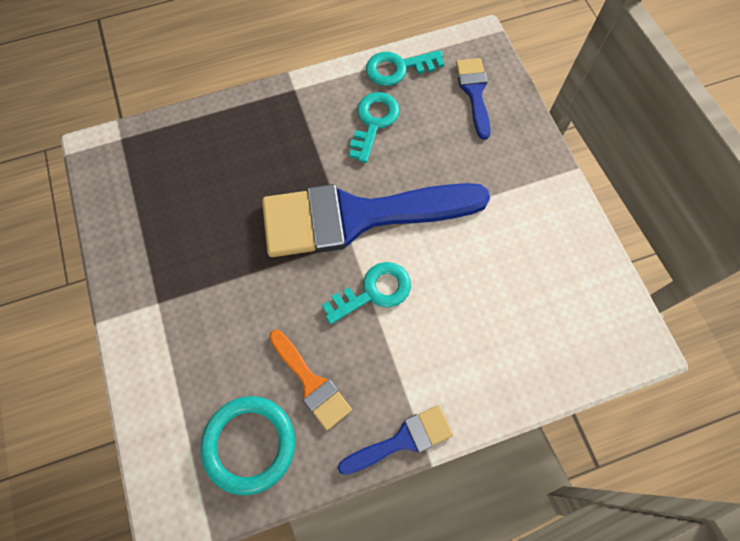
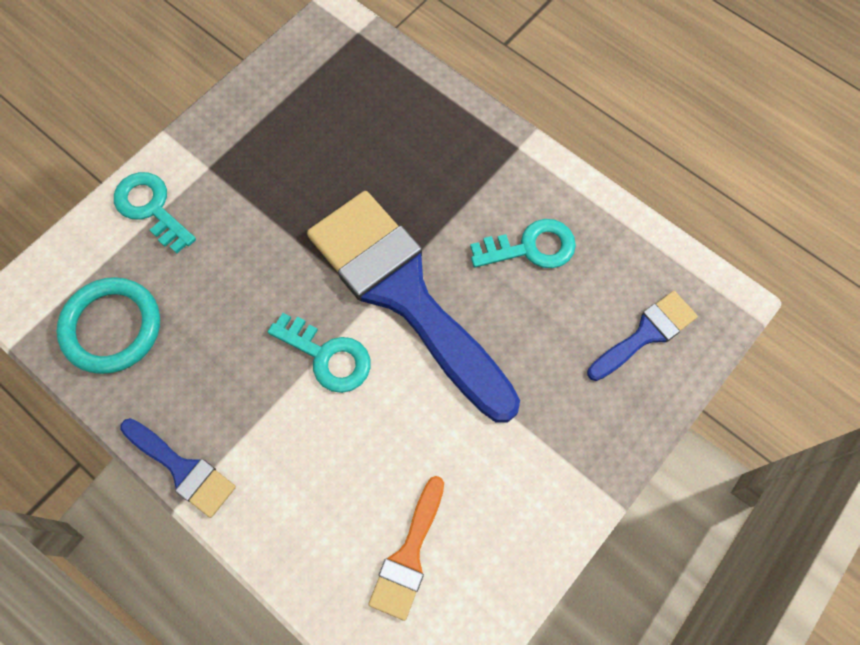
camera: 60 degrees right, 0 degrees up
orange brush [269,330,352,430] -> orange brush moved to [368,476,444,621]
turquoise key [366,50,444,86] -> turquoise key moved to [114,172,196,253]

